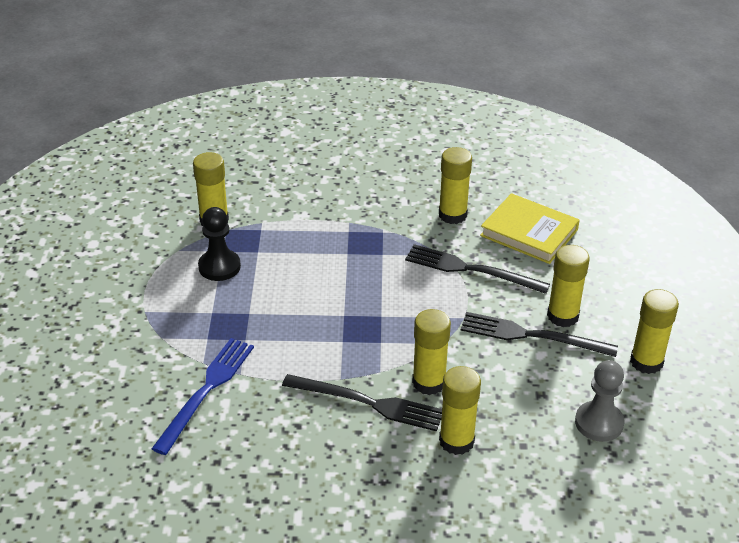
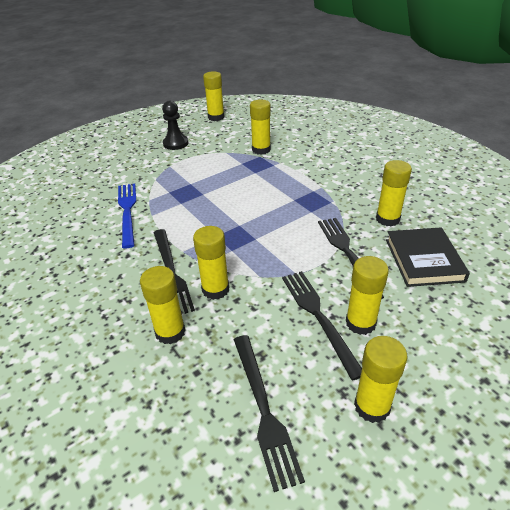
camera: 55 degrees right, 0 degrees up
blue fork [152,338,254,455] -> blue fork turned 90 degrees counterclockwise [118,183,137,249]
black pawn [198,207,241,281] -> black pawn moved to [162,101,188,150]
yellow book [480,193,580,264] -> black book [386,227,470,287]
grey pawn [575,360,624,442] -> black fork [233,335,305,492]
none -> yellow glue stick [203,71,224,121]

